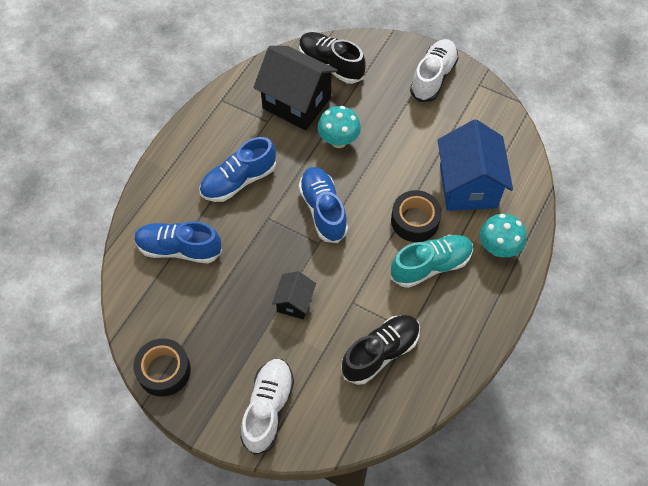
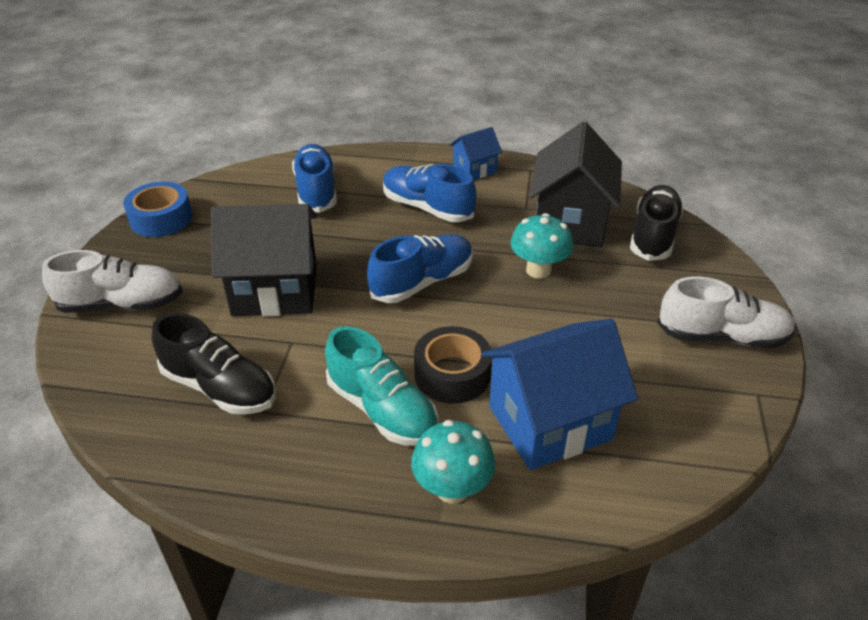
camera: 70 degrees right, 20 degrees down
black tape [133,338,191,397] -> blue tape [123,182,193,237]
black house [272,271,316,319] -> black house [211,204,317,316], size x1.97
none -> blue house [450,127,502,180]

